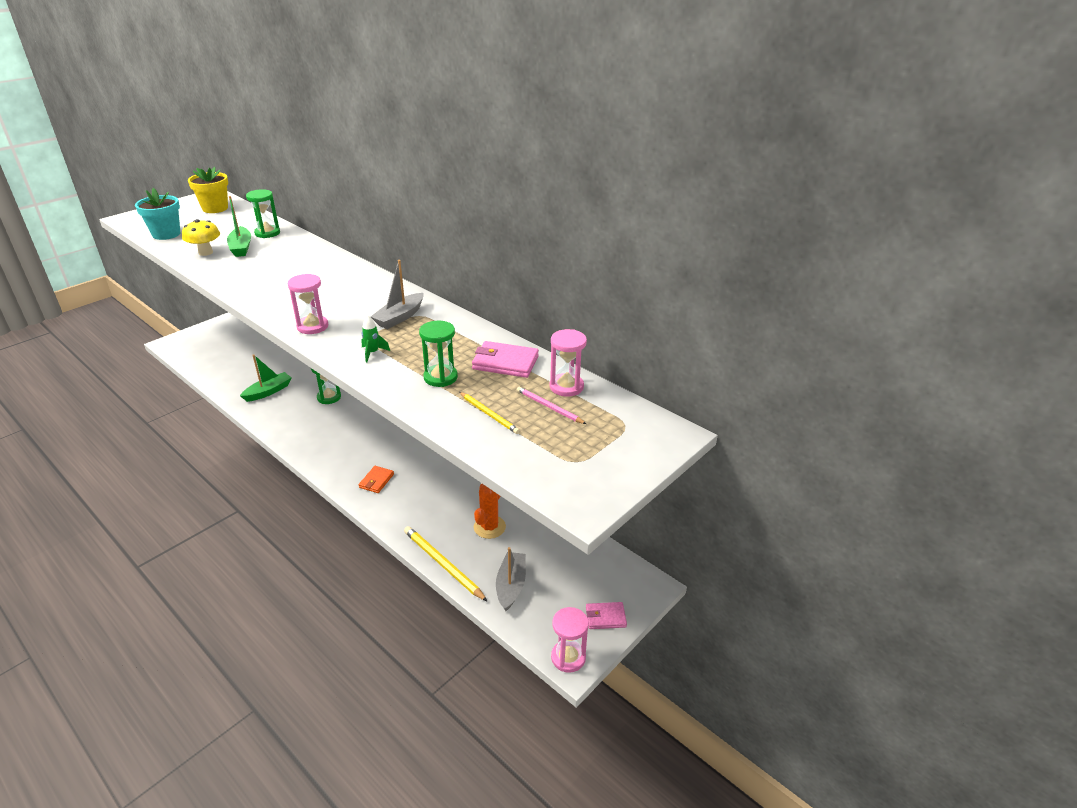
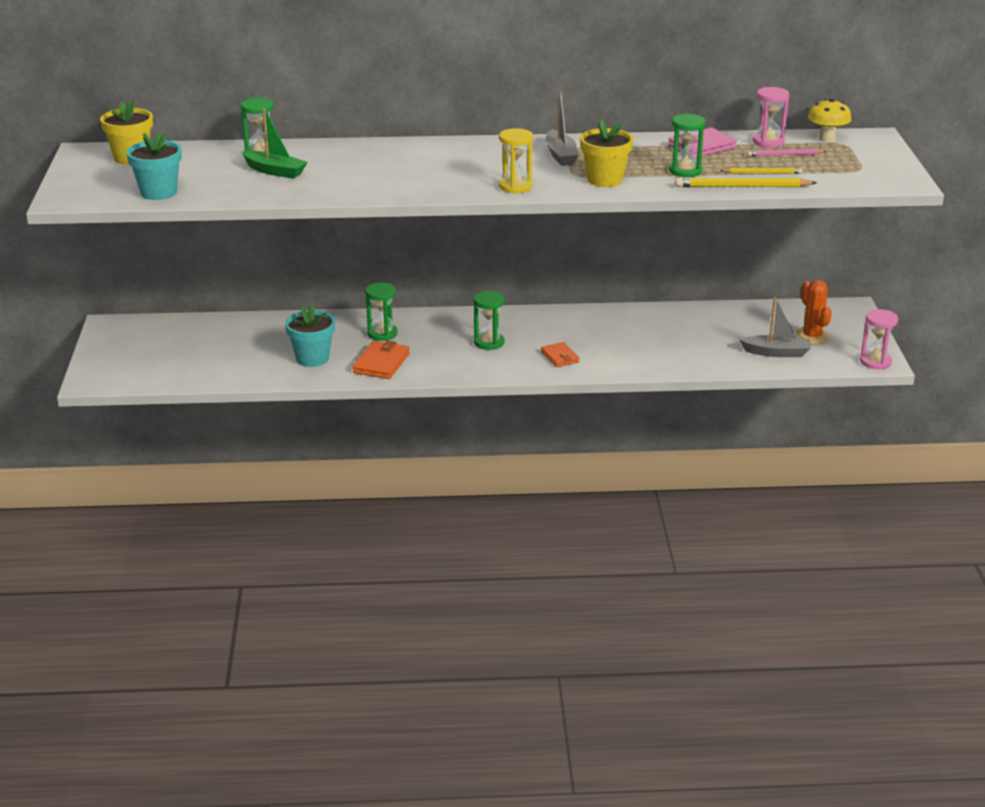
camera: 45 degrees left, 5 degrees down
yellow mushroom [182,219,220,256] -> yellow mushroom moved to [808,98,852,142]
green boat [240,355,292,402] -> turquoise flower pot [285,304,335,367]
pink hourglass [288,274,328,334] -> yellow hourglass [499,128,533,193]
green rocket [361,315,390,362] -> yellow flower pot [580,119,633,187]
yellow pencil [404,526,488,602] -> yellow pencil moved to [675,178,817,187]
orange cactus [474,483,506,539] -> orange cactus moved to [795,280,832,345]
grey boat [496,547,526,611] -> grey boat turned 135 degrees clockwise [740,297,810,357]
pink wallet [586,602,627,629] -> none
none -> orange wallet [353,340,410,379]
none -> green hourglass [474,291,505,350]

